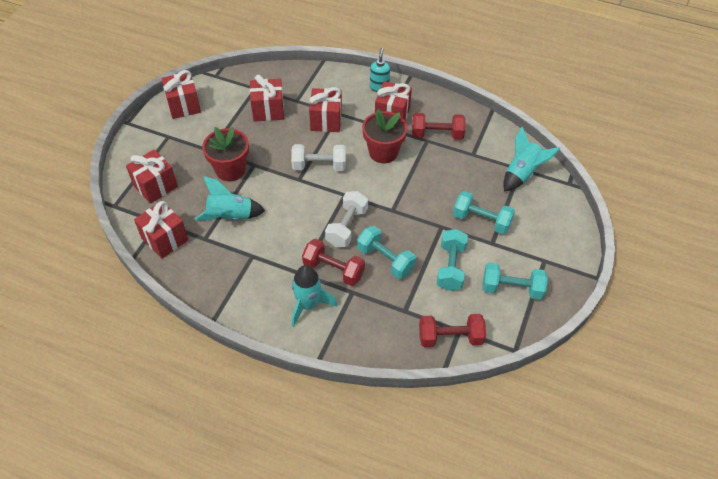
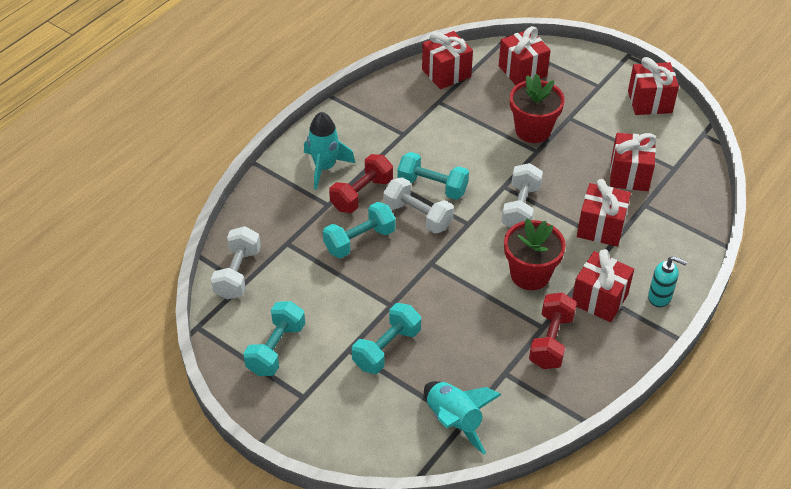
camera: 105 degrees right, 5 degrees down
turquoise rocket [195,176,265,221] -> none
red dumbbell [419,314,486,347] -> white dumbbell [211,226,261,299]
turquoise dumbbell [437,229,468,291] -> turquoise dumbbell moved to [397,152,469,200]

